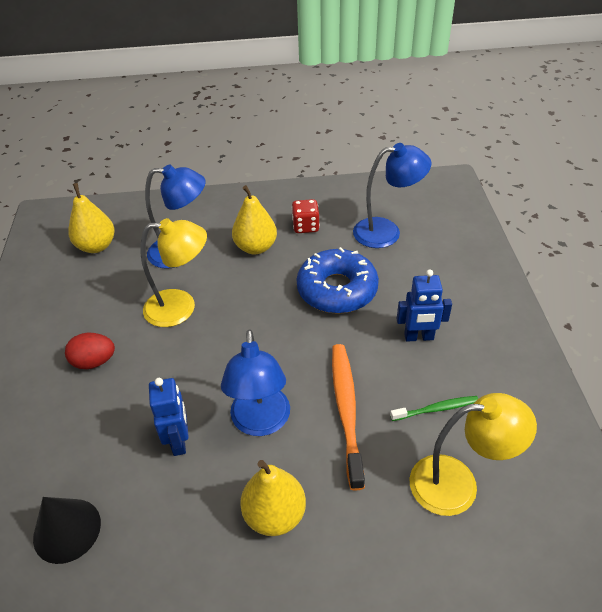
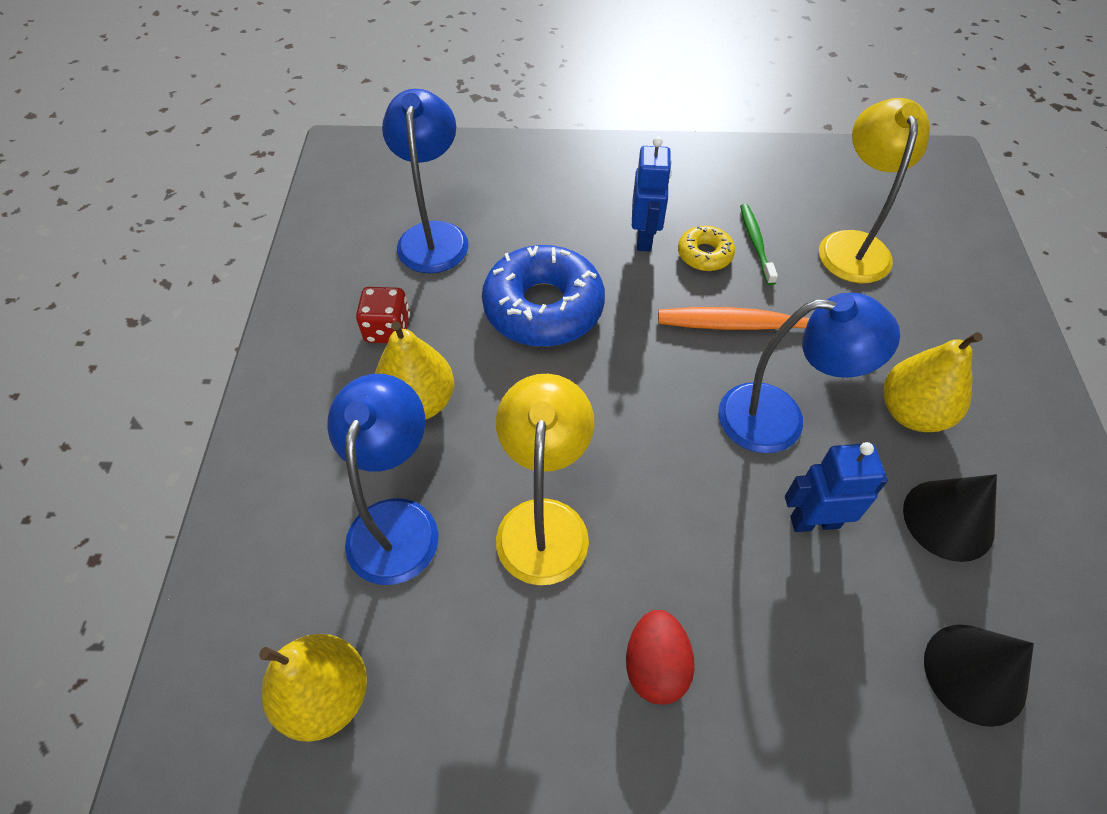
camera: 85 degrees left, 10 degrees up
none -> yellow donut [678,225,735,271]
none -> black cone [903,474,997,562]

